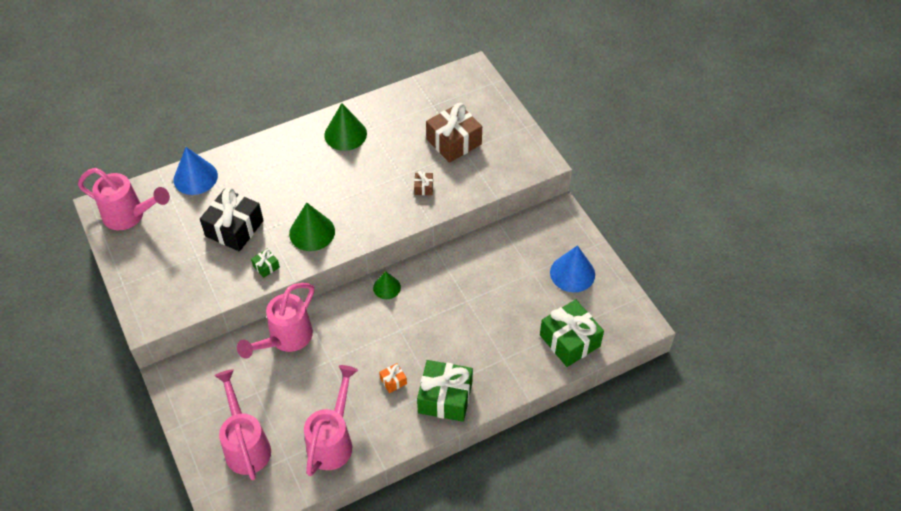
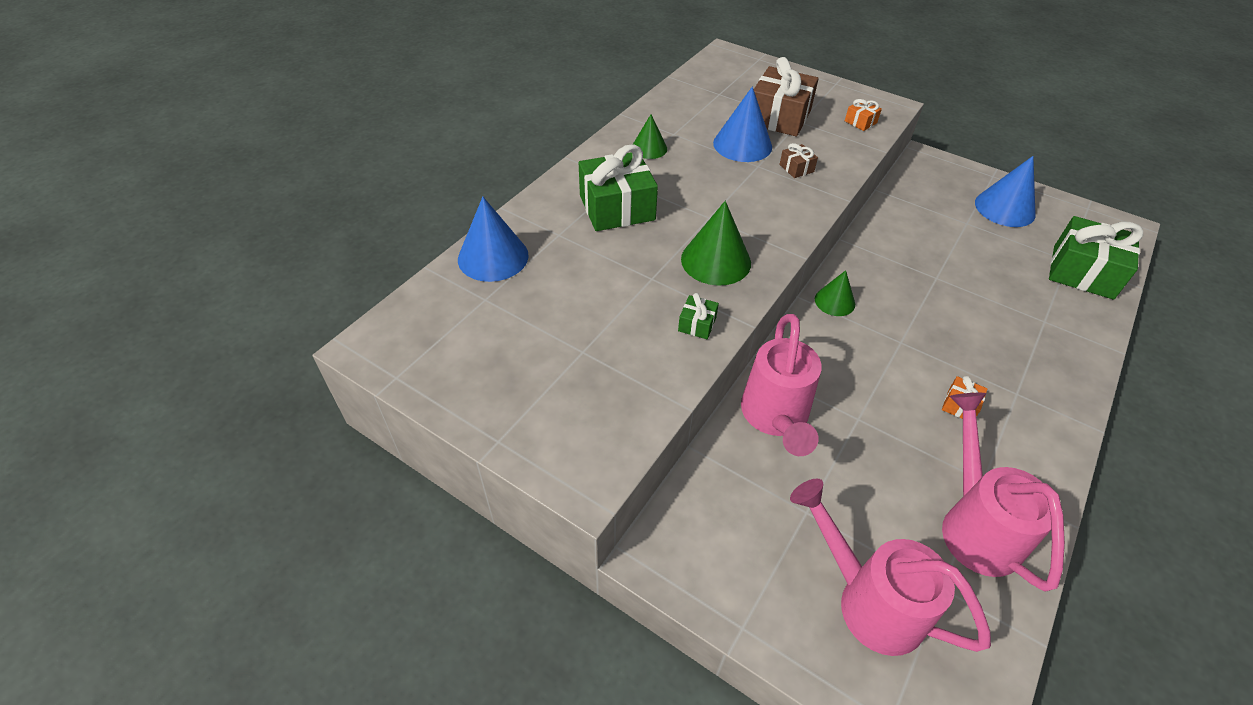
camera: 30 degrees left, 5 degrees down
pink watering can [78,168,170,230] -> none
black gift [200,187,264,251] -> none
green cone [324,103,367,151] -> green cone [633,114,667,159], size x0.61
green gift [417,360,473,422] -> green gift moved to [579,144,658,231]
none -> blue cone [713,87,772,162]
none -> orange gift [845,99,882,131]

